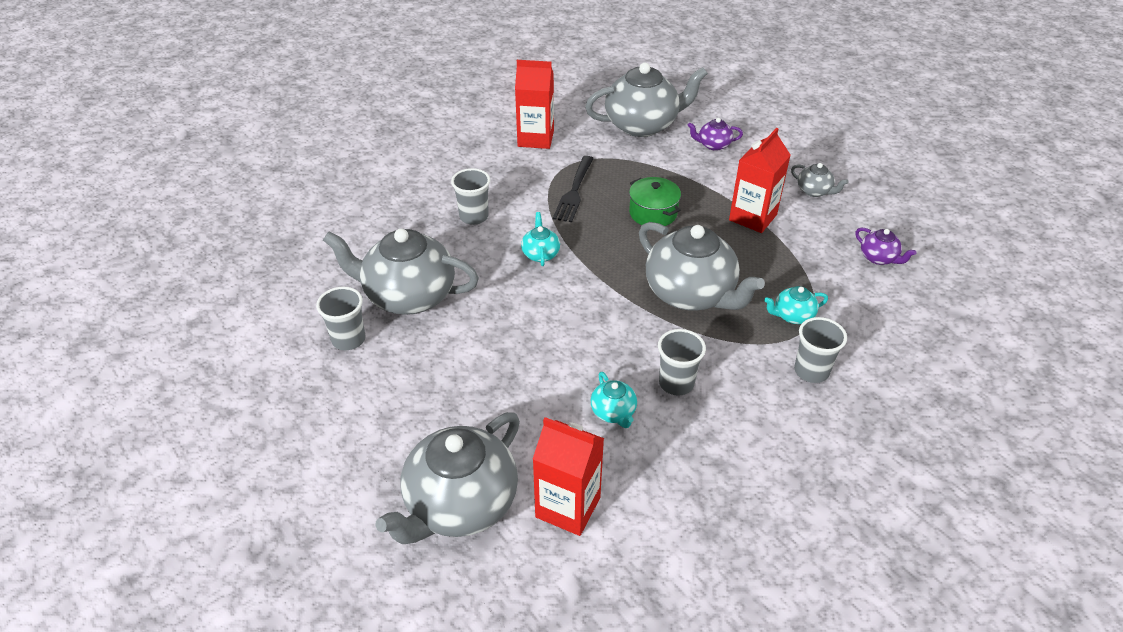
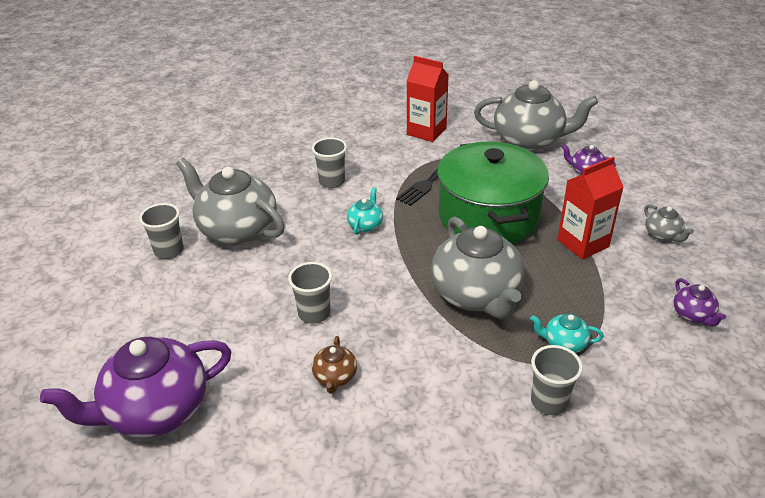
camera: 25 degrees right, 5 degrees down
grey teapot [375,412,520,544] -> purple teapot [40,337,231,438]
red carton [533,417,604,536] -> none
turquoise teapot [591,372,637,428] -> brown teapot [312,336,357,394]
green pot [629,177,681,226] -> green pot [437,141,549,244], size x2.15
grey cup [658,329,706,396] -> grey cup moved to [288,262,332,324]

